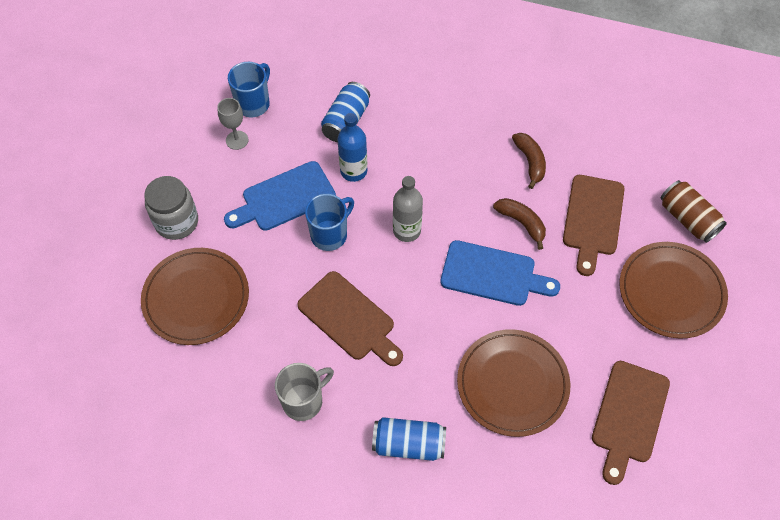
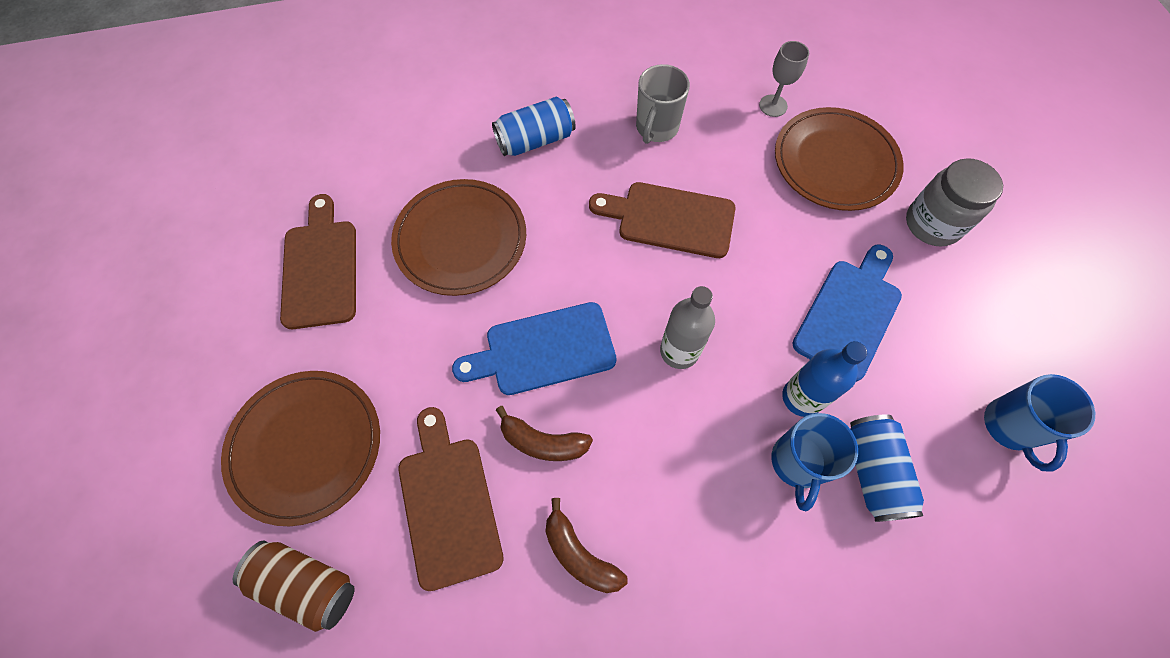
camera: 150 degrees right, 5 degrees up
grey goblet [217,98,249,150] -> grey goblet moved to [759,41,809,117]
blue mug [305,194,354,251] -> blue mug moved to [771,413,858,511]

